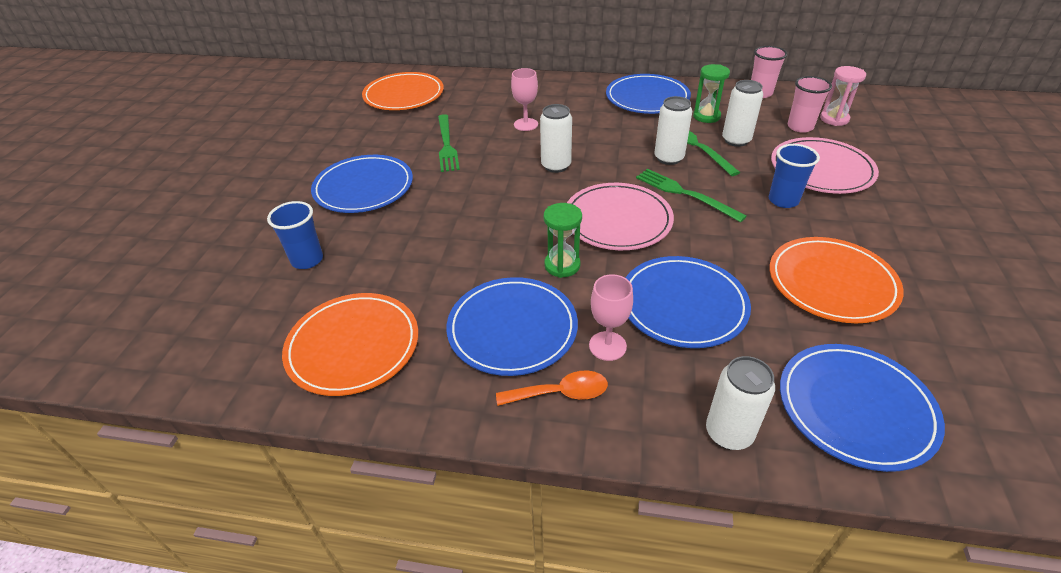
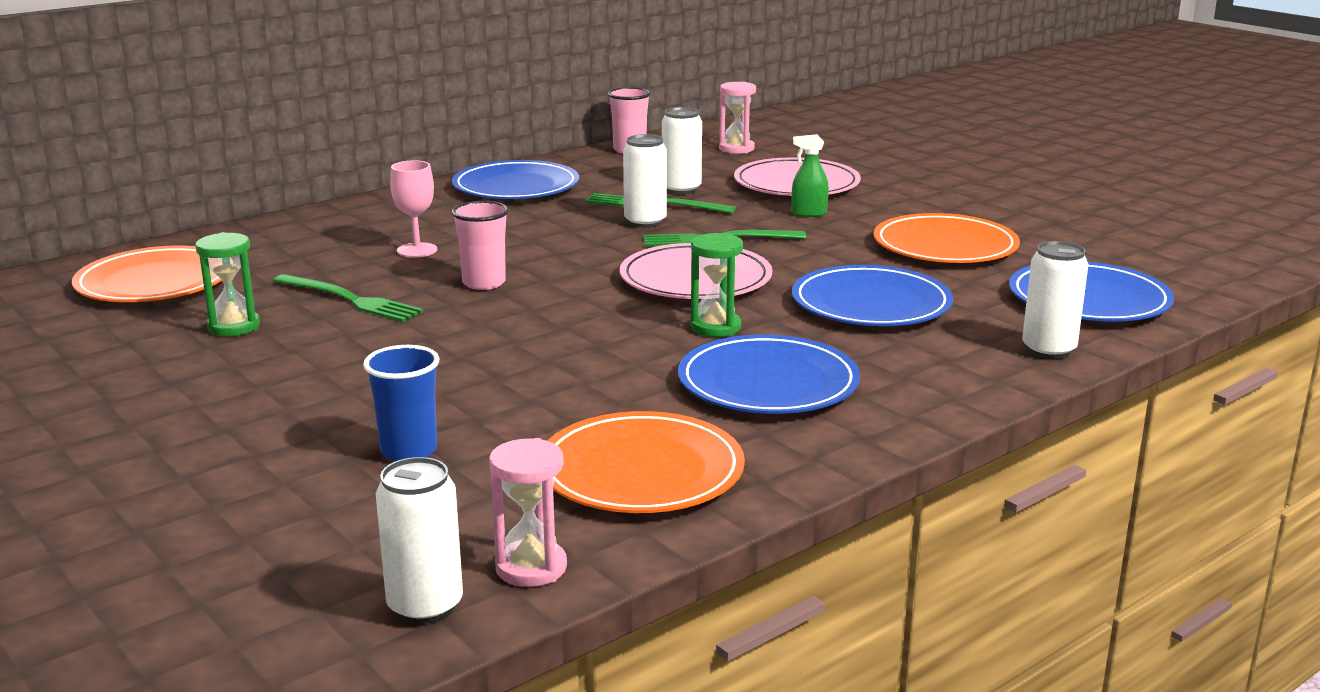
camera: 50 degrees left, 20 degrees down
blue plate [311,155,413,213] -> none
orange spoon [496,371,608,406] -> none
white can [540,104,572,173] -> white can moved to [376,457,463,624]
pink goblet [589,274,633,361] -> none
green hourglass [693,64,730,123] -> green hourglass moved to [195,232,260,336]
blue cup [769,144,820,208] -> green spray bottle [792,134,829,217]
pink cup [788,76,832,133] -> pink cup moved to [451,201,509,290]
none -> pink hourglass [489,438,567,587]

